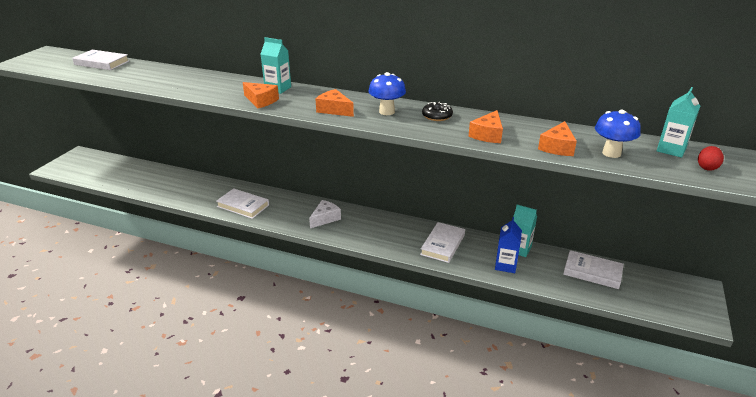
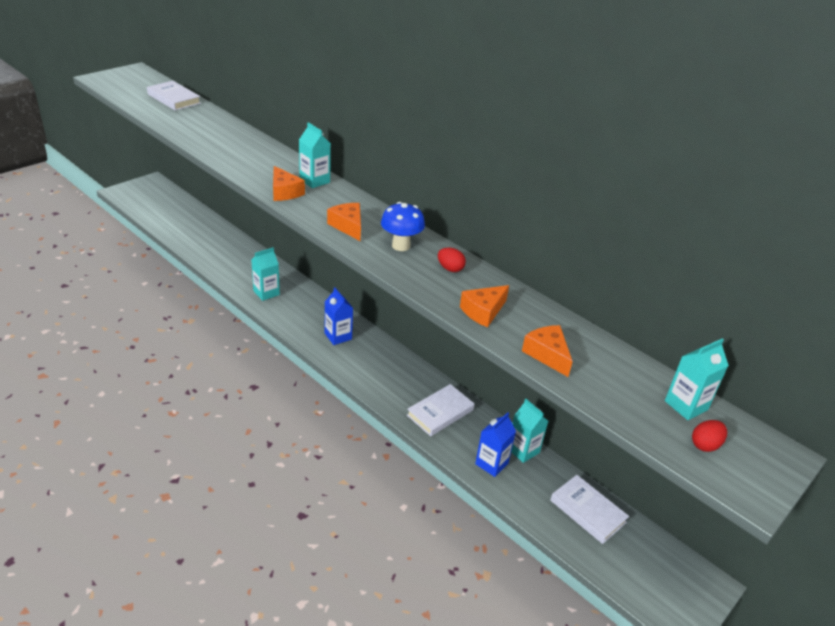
camera: 20 degrees right, 5 degrees up
white book [216,188,269,219] -> turquoise carton [251,248,280,301]
white cheese [309,200,341,228] -> blue carton [325,287,353,345]
black donut [422,102,453,121] -> red egg [438,248,466,272]
orange cheese [538,121,577,156] -> orange cheese turned 105 degrees clockwise [522,325,573,377]
blue mushroom [595,110,641,158] -> none

